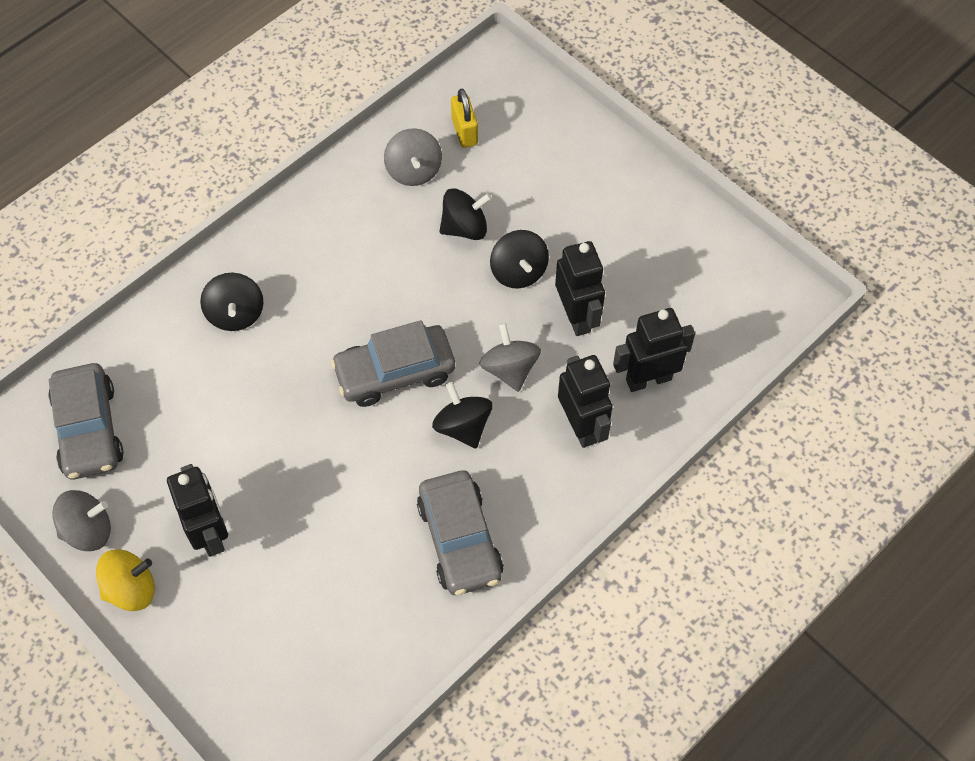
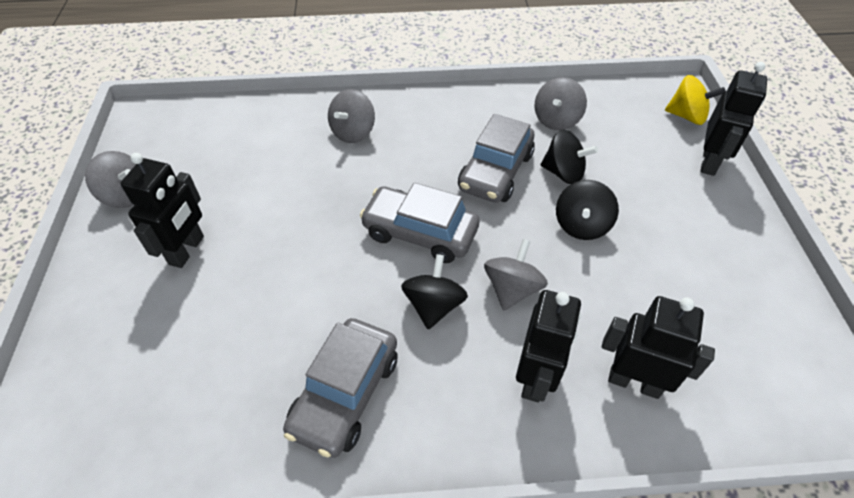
camera: 40 degrees right, 10 degrees down
grey car [48,363,124,479] -> grey car moved to [458,114,535,203]
yellow spinning top [96,549,155,611] -> yellow spinning top moved to [665,75,725,125]
black spinning top [200,273,263,331] -> grey spinning top [328,89,375,143]
yellow padlock [451,89,478,148] -> none
black robot [555,241,605,336] -> black robot moved to [700,62,767,176]

